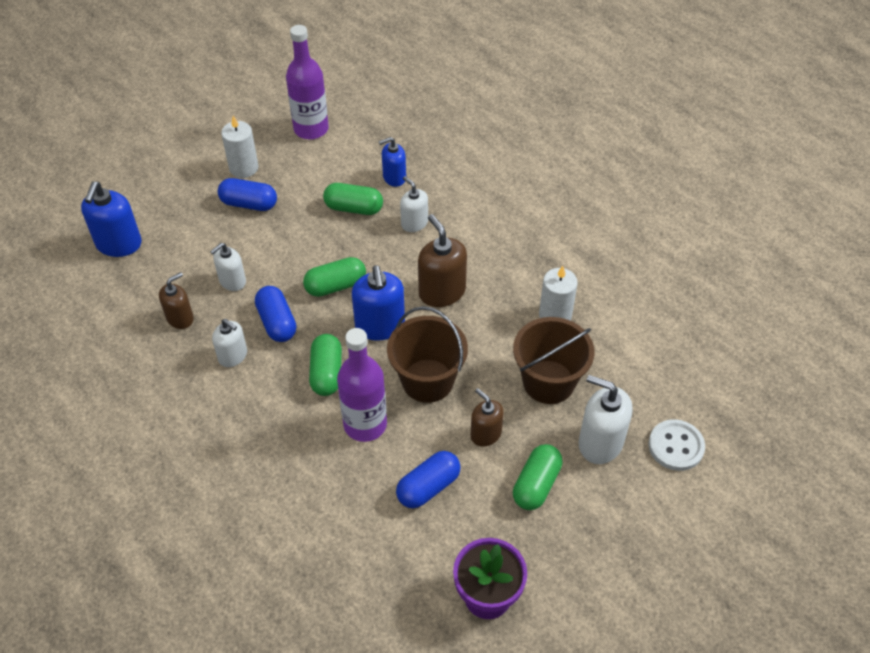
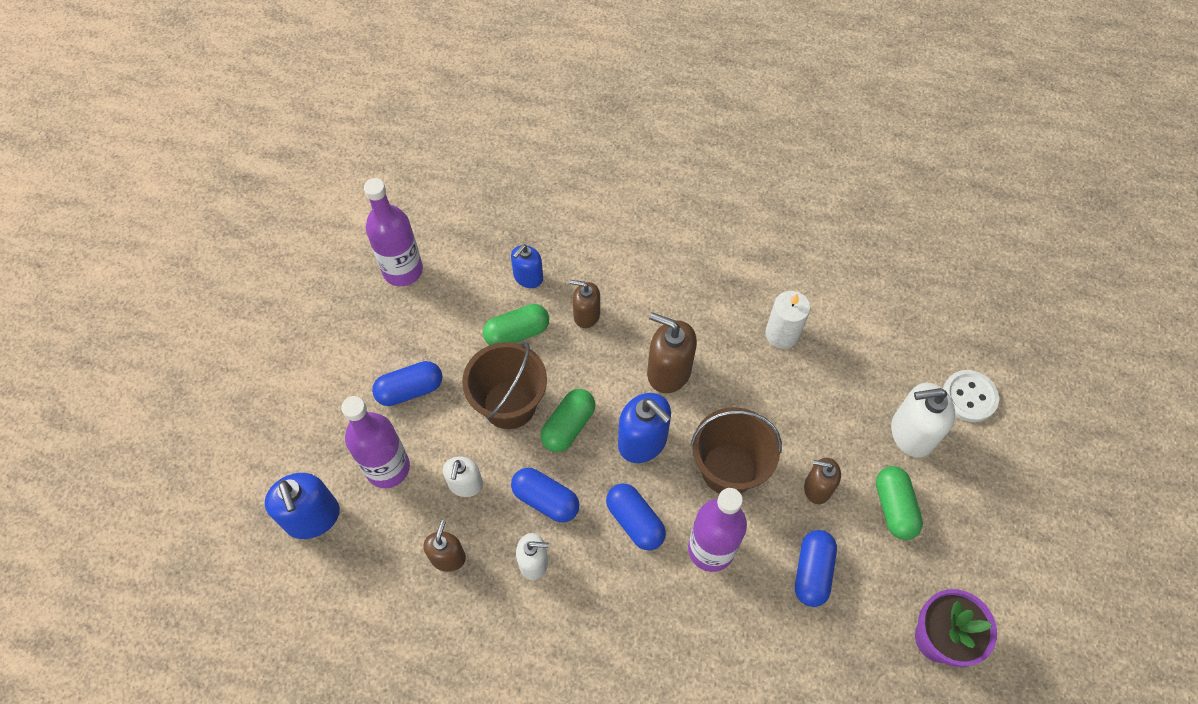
camera: 35 degrees left, 10 degrees up
white candle [221,115,259,178] -> none
green capsule [309,334,342,396] -> blue capsule [606,483,666,551]
white soap dispenser [400,176,428,232] -> brown soap dispenser [570,280,600,328]
brown bucket [513,317,594,404] -> brown bucket moved to [462,342,547,429]
none -> purple bottle [341,396,410,488]

